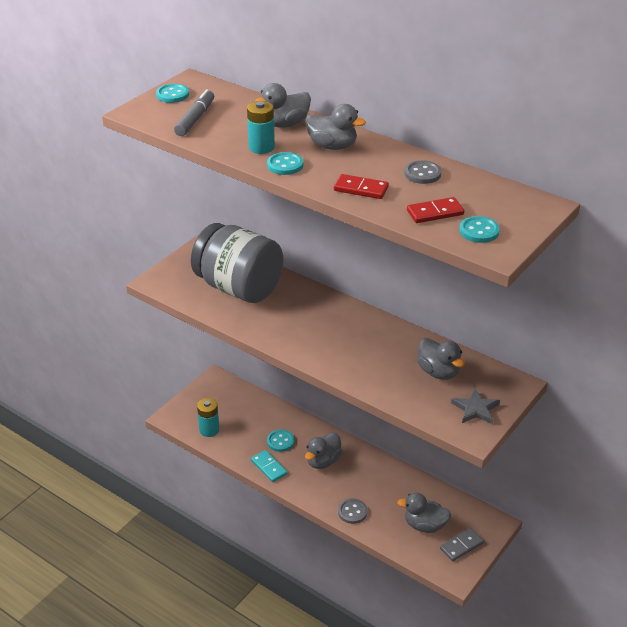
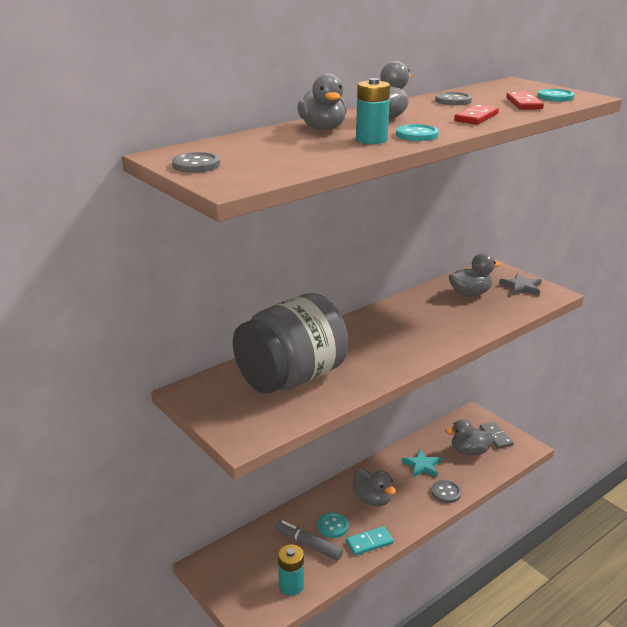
camera: 75 degrees left, 10 degrees down
turquoise button [156,84,189,103] -> grey button [172,152,220,173]
grey marker [174,89,214,136] -> grey marker moved to [276,520,343,560]
grey duck [397,493,451,533] -> grey duck turned 60 degrees clockwise [445,419,495,456]
none -> turquoise star [402,449,441,477]

